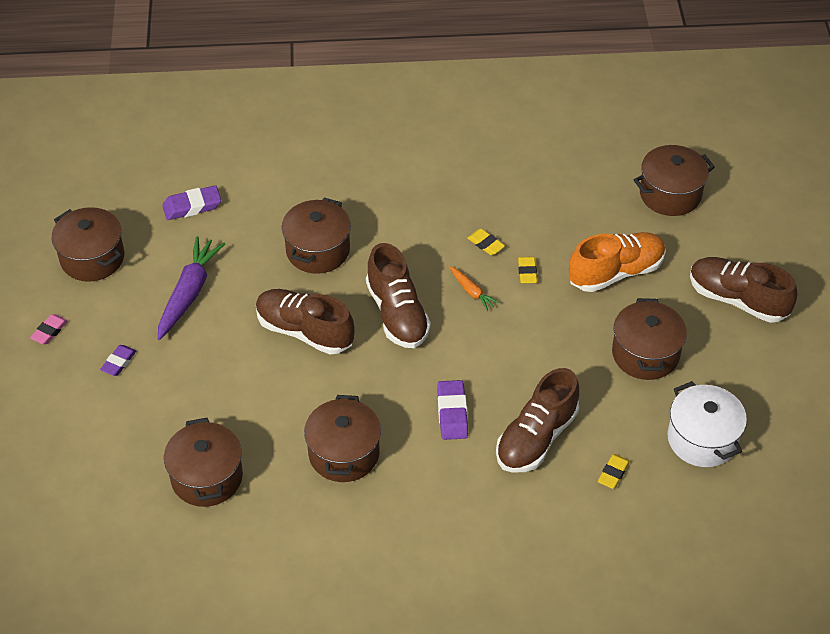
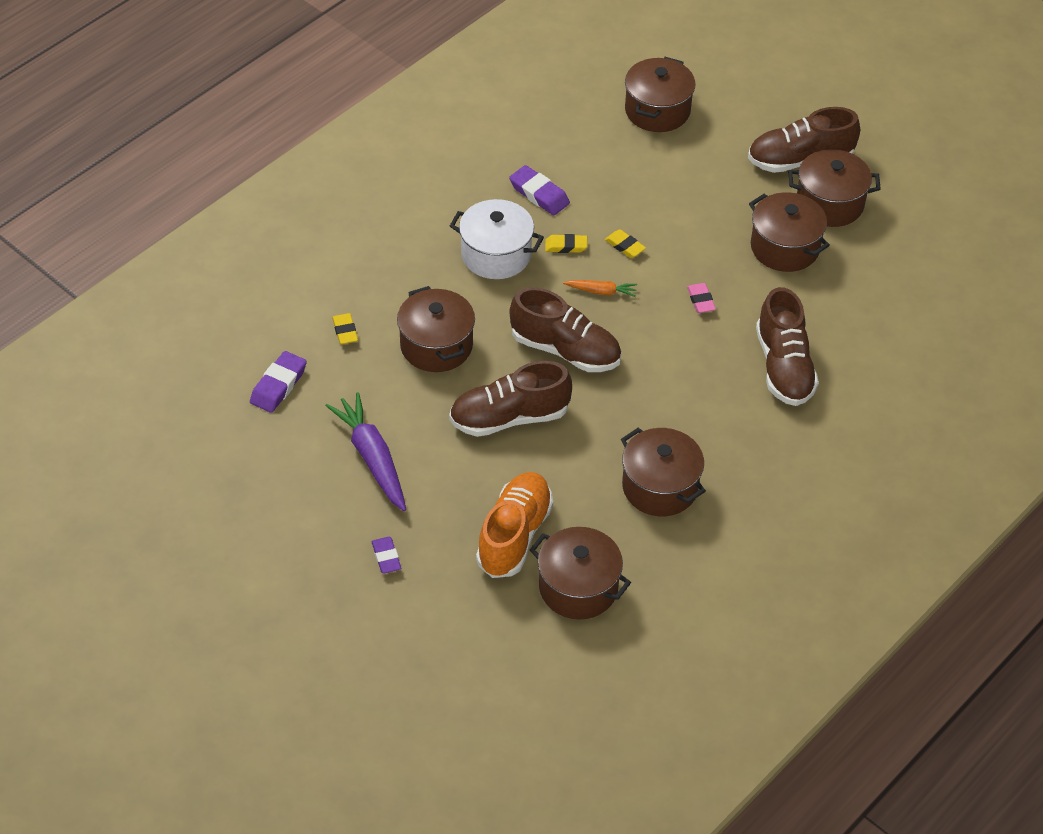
camera: 45 degrees left, 0 degrees up
pink eraser [30,314,68,344] -> pink eraser moved to [687,283,716,313]
brown pot [51,207,125,282] -> brown pot moved to [789,149,881,227]
purple eraser [437,380,468,440] -> purple eraser moved to [509,165,570,215]
orange shoe [569,232,666,292] -> orange shoe moved to [476,472,553,578]
yellow eraser [598,454,630,489] -> yellow eraser moved to [332,313,358,344]
white pot [667,381,747,467] -> white pot moved to [450,199,544,279]

